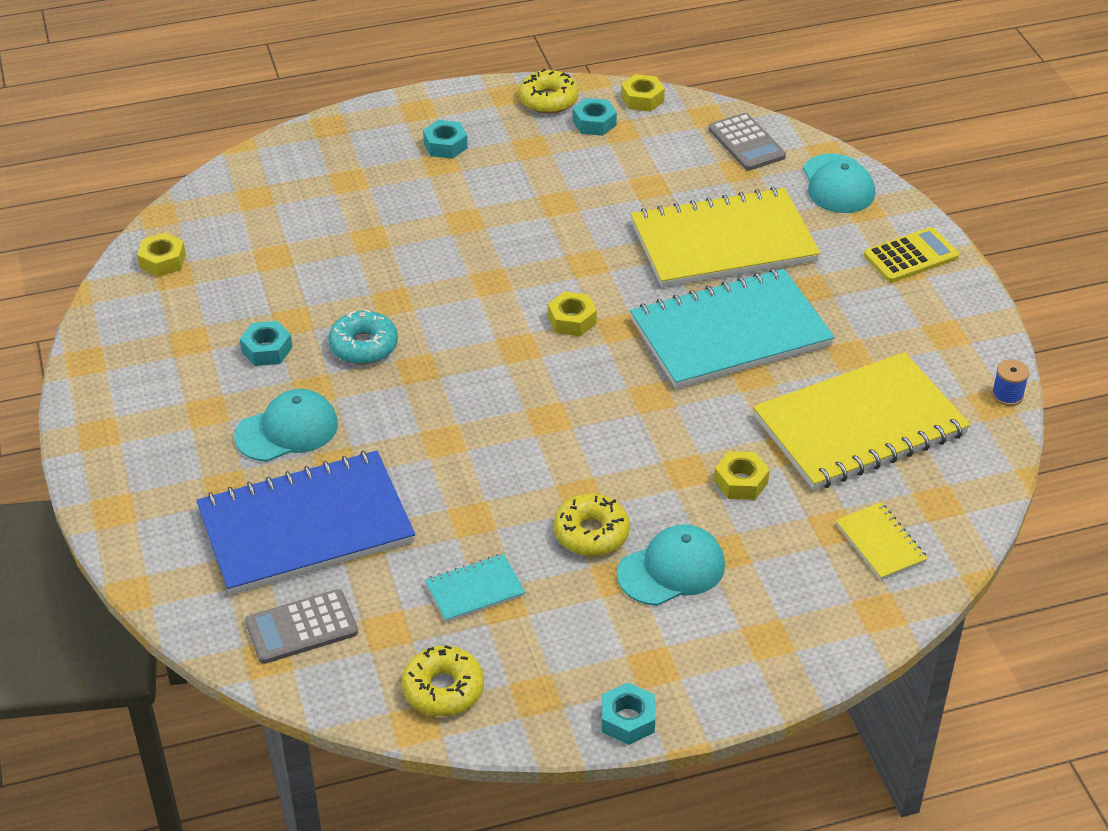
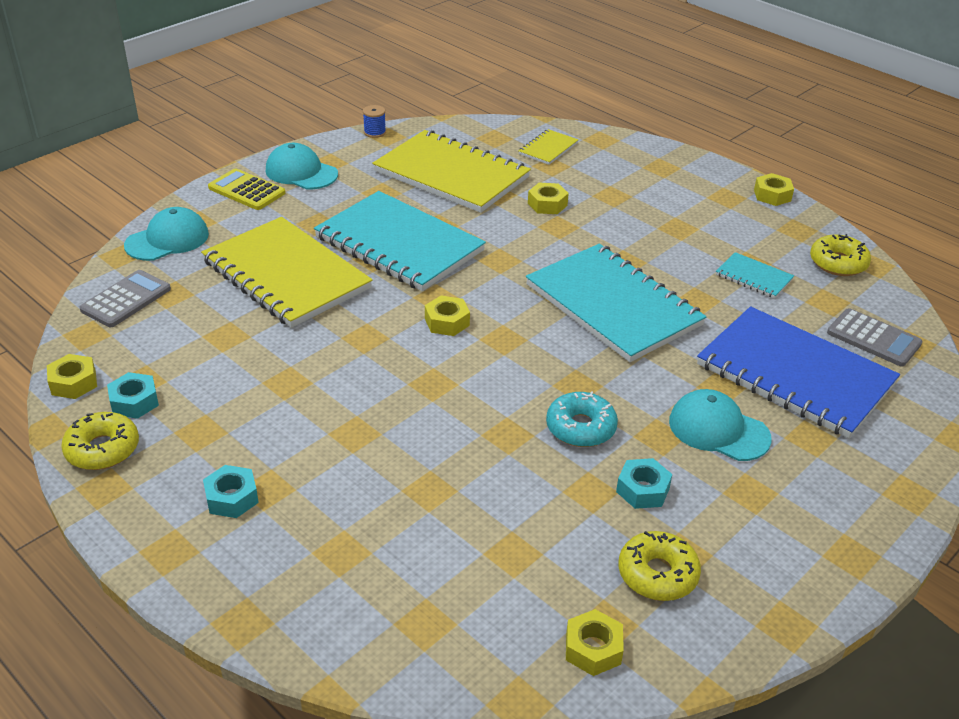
camera: 120 degrees left, 5 degrees down
yellow donut [554,494,630,556] -> yellow donut moved to [619,531,701,601]
turquoise nut [602,682,655,745] -> yellow nut [754,173,794,206]
turquoise cap [617,524,725,606] -> turquoise cap moved to [266,143,338,189]
none -> turquoise notebook [526,244,706,362]

